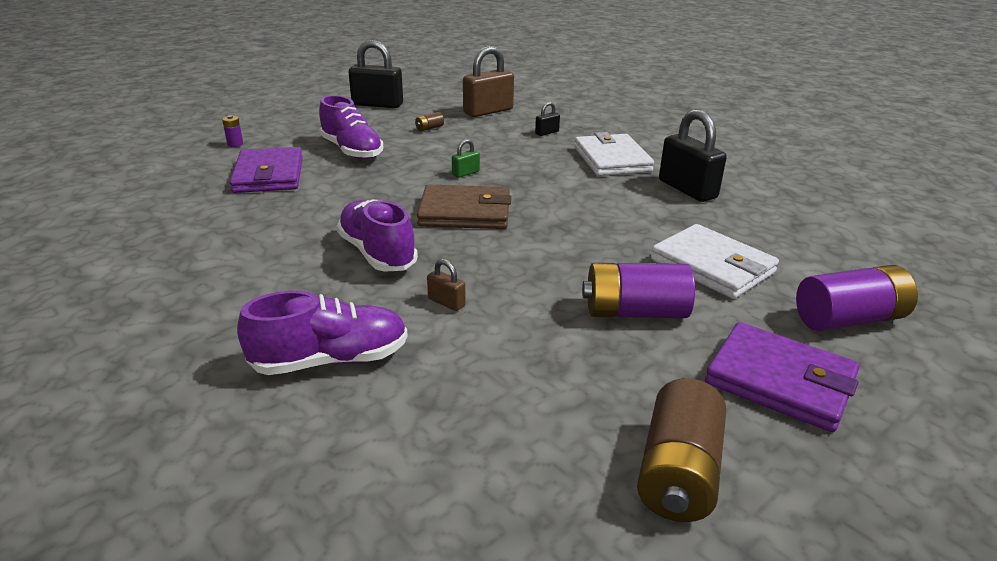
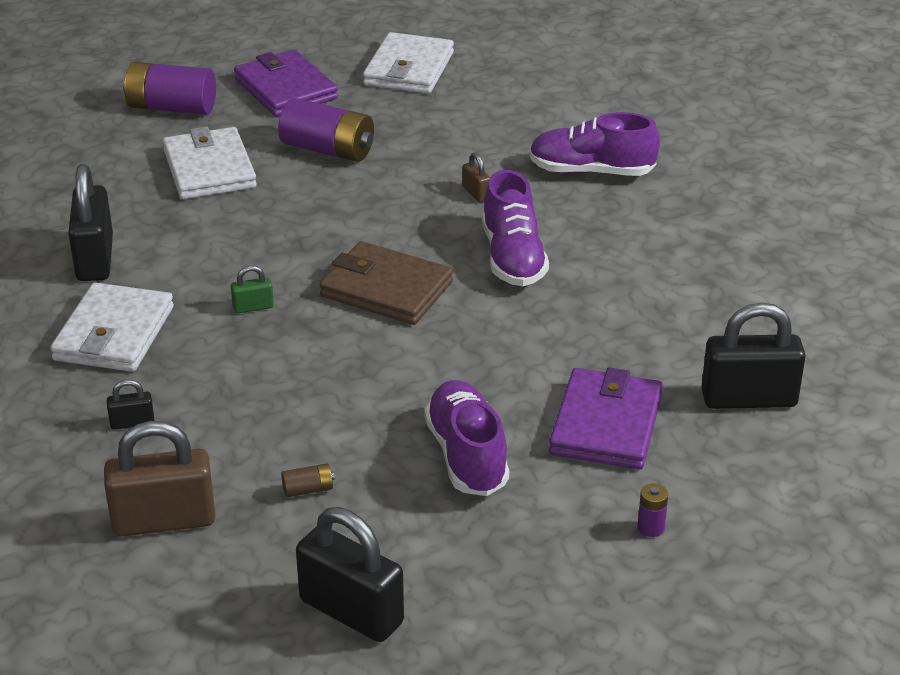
camera: 155 degrees left, 5 degrees up
green padlock [452,139,480,178] -> green padlock moved to [231,266,274,313]
brown battery [637,378,726,522] -> white wallet [363,32,454,94]
none -> black padlock [701,303,806,409]

